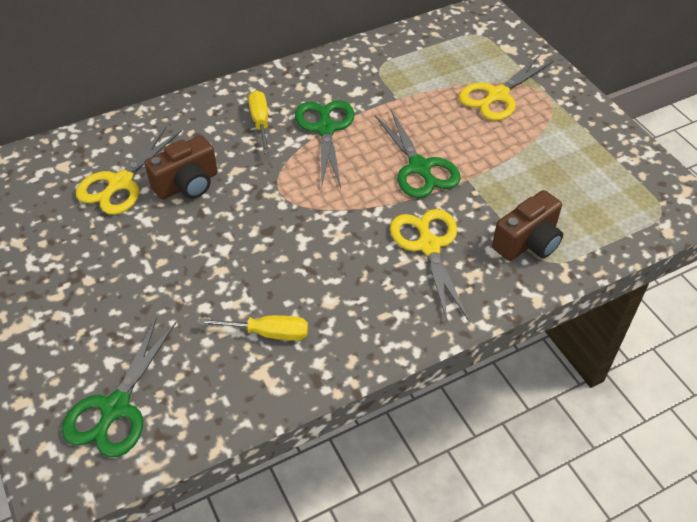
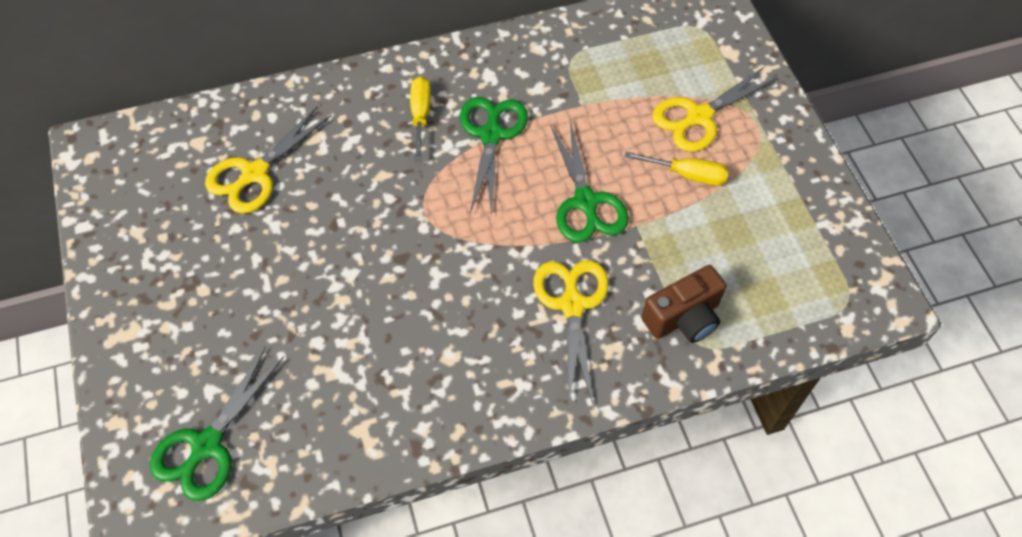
camera: 10 degrees right, 10 degrees up
brown camera [144,135,218,200] -> none
yellow screwdriver [199,315,308,341] -> yellow screwdriver moved to [624,152,729,186]

